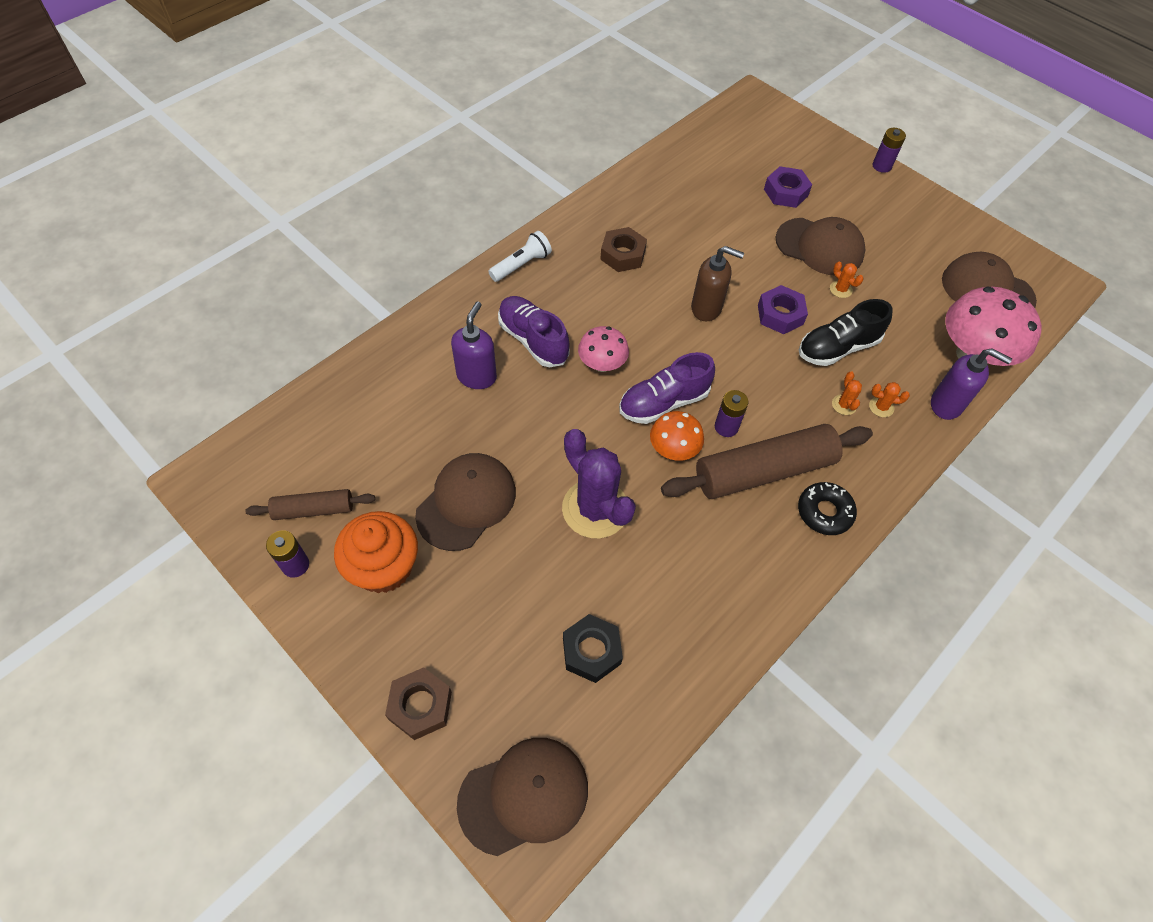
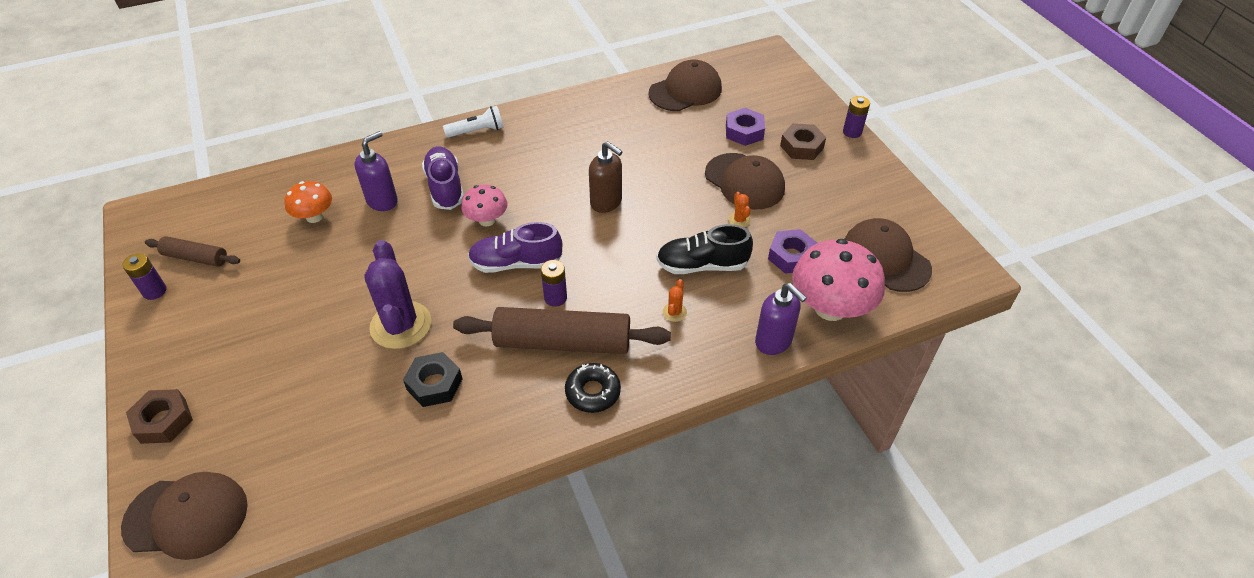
camera: 25 degrees right, 10 degrees down
orange cupcake [334,511,418,593] -> none
brown cap [415,453,516,551] -> brown cap moved to [648,60,722,111]
black nut [563,614,623,683] -> black nut moved to [403,352,462,407]
brown nut [600,227,647,272] -> brown nut moved to [780,123,826,160]
orange mushroom [650,411,704,461] -> orange mushroom moved to [285,181,332,223]
purple nut [758,285,808,334] -> purple nut moved to [768,229,817,274]
orange cactus [869,382,910,417] -> none

